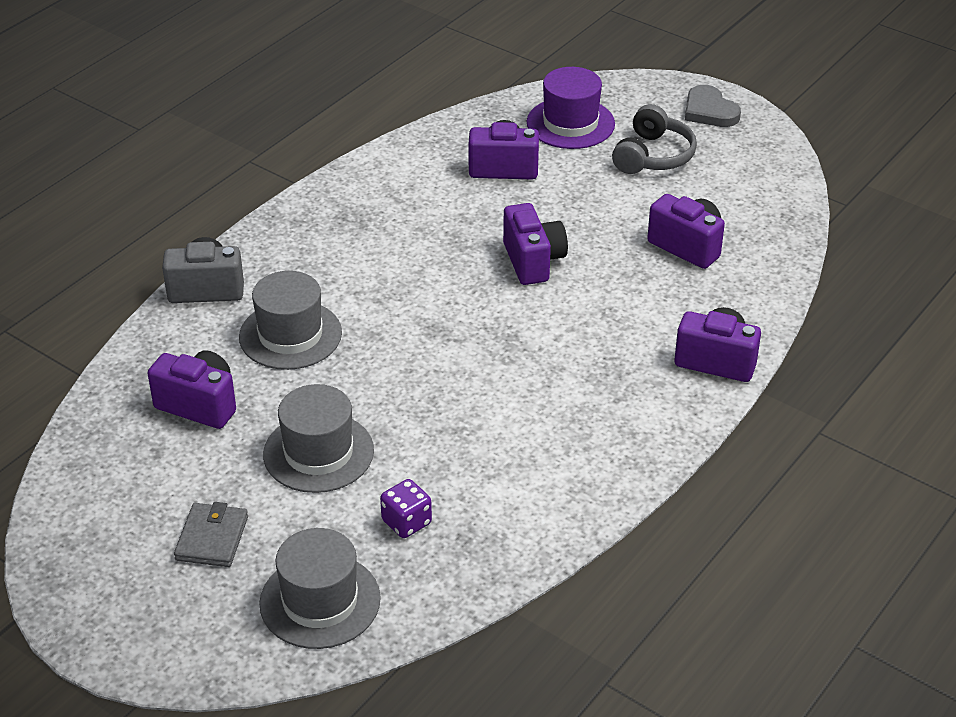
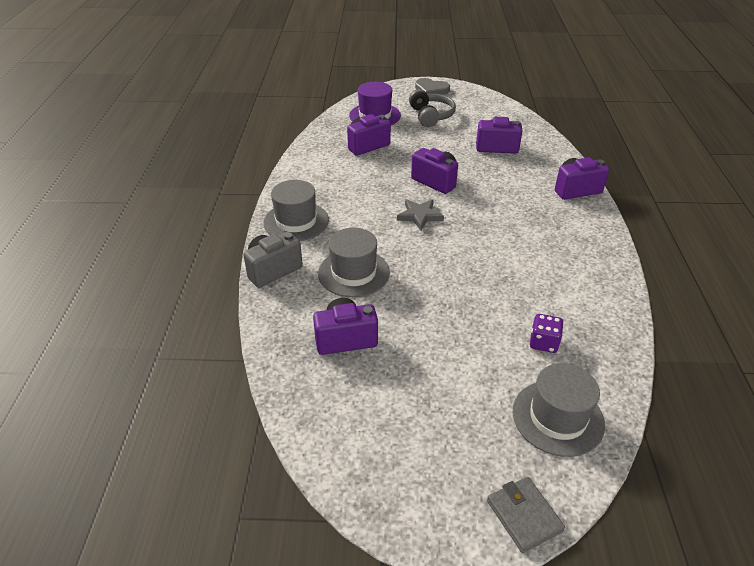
camera: 35 degrees left, 0 degrees up
grey wallet [174,502,248,567] -> grey wallet moved to [487,477,565,553]
grey hat [263,384,374,493] -> grey hat moved to [263,180,329,241]
none -> grey star [397,199,444,230]

